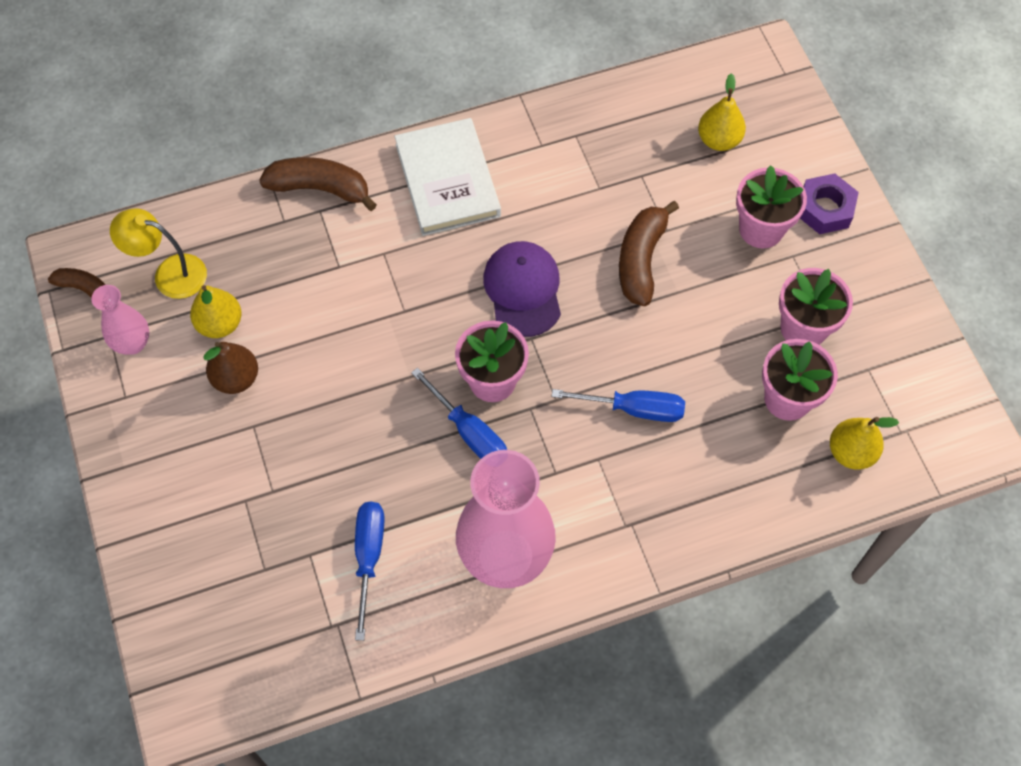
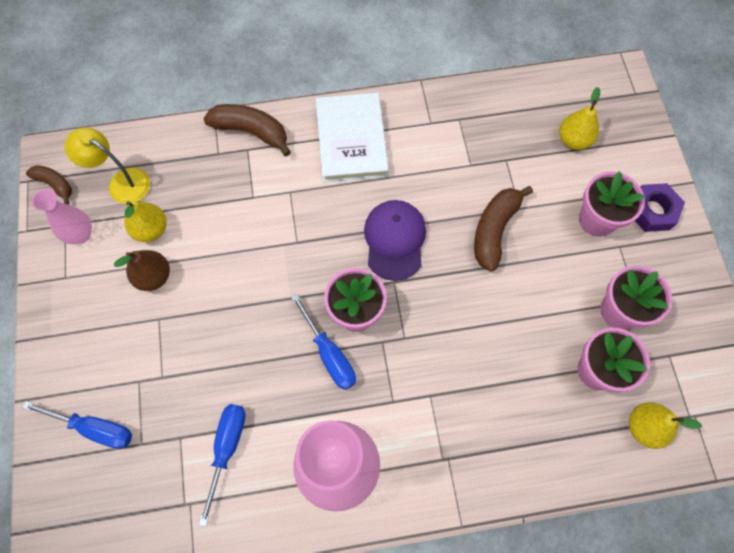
camera: 10 degrees right, 5 degrees up
blue screwdriver [551,389,685,422] -> blue screwdriver moved to [22,401,132,449]

